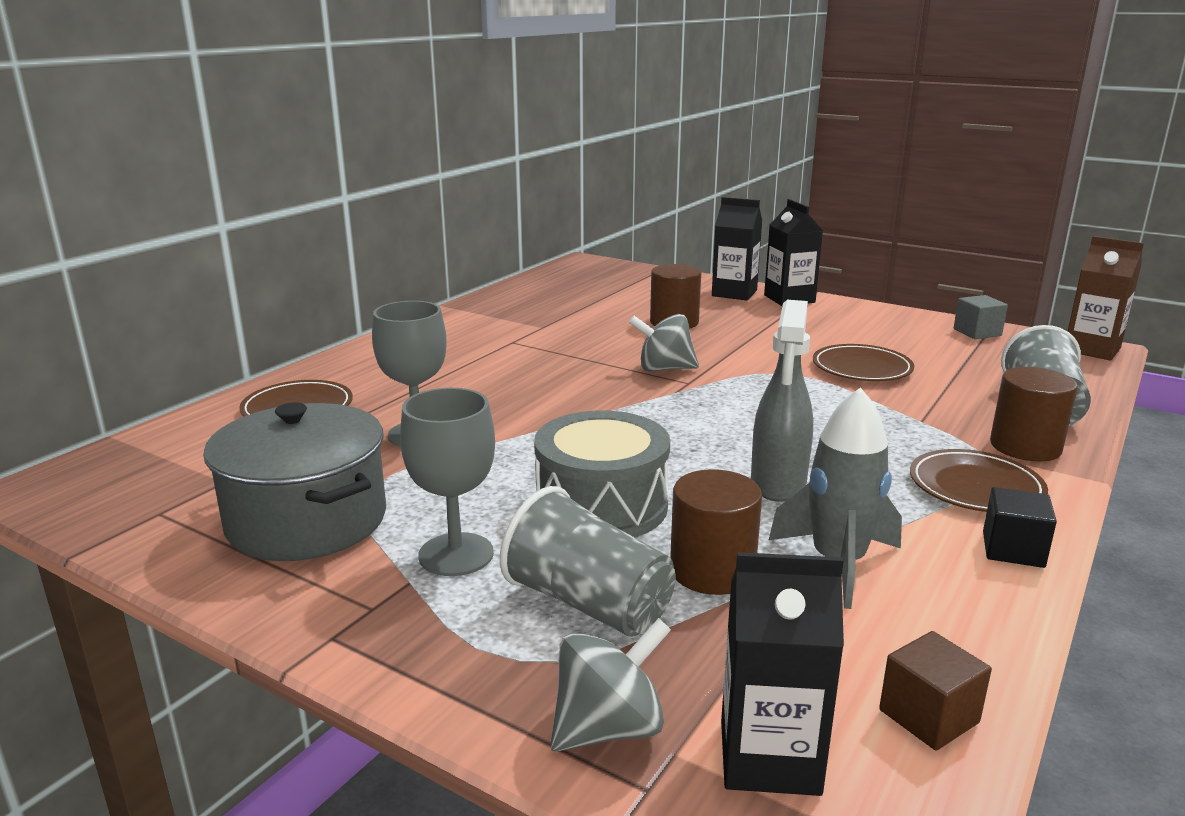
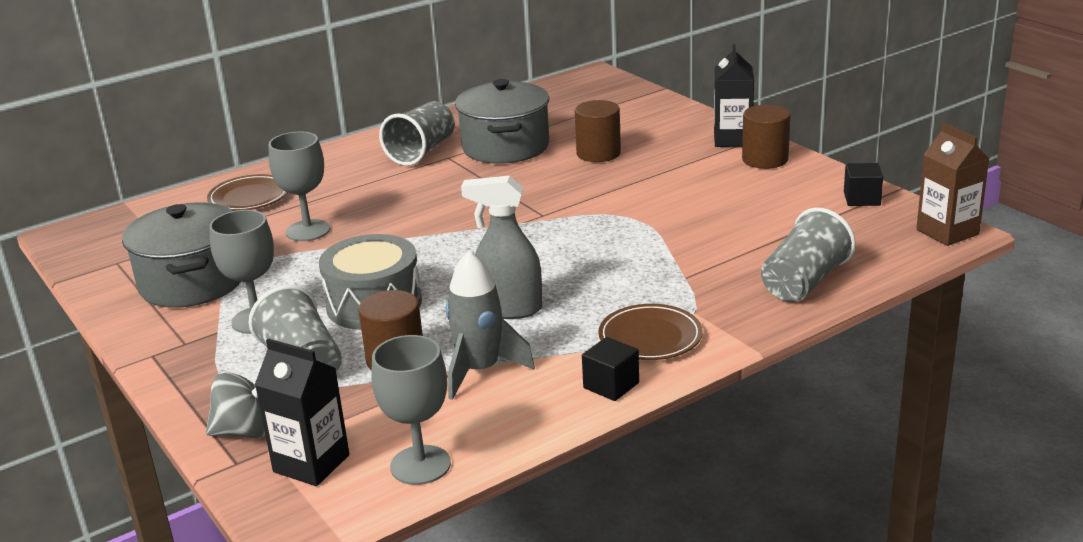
camera: 25 degrees right, 5 degrees up
grey spinning top [629,314,699,372] -> none
black carton [712,197,762,300] -> none
grey spray bottle [751,300,813,502] -> grey spray bottle turned 60 degrees clockwise [461,176,542,319]
brown plate [813,344,914,381] -> none
brown cube [879,631,992,751] -> grey goblet [372,335,451,485]
grey cube [954,295,1008,339] -> black cube [844,163,883,206]
brown cylinder [990,367,1078,461] -> brown cylinder moved to [742,105,790,169]
none -> grey cup [379,101,455,166]
none -> grey pot [455,79,549,164]

